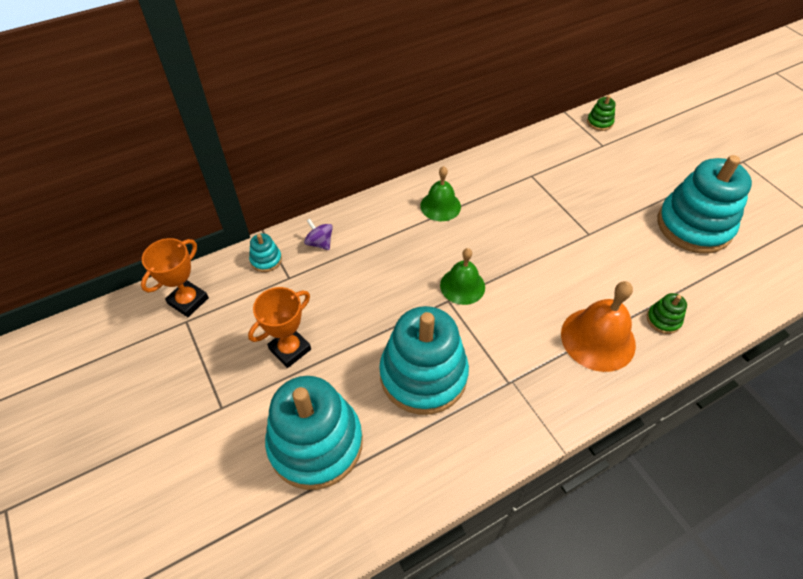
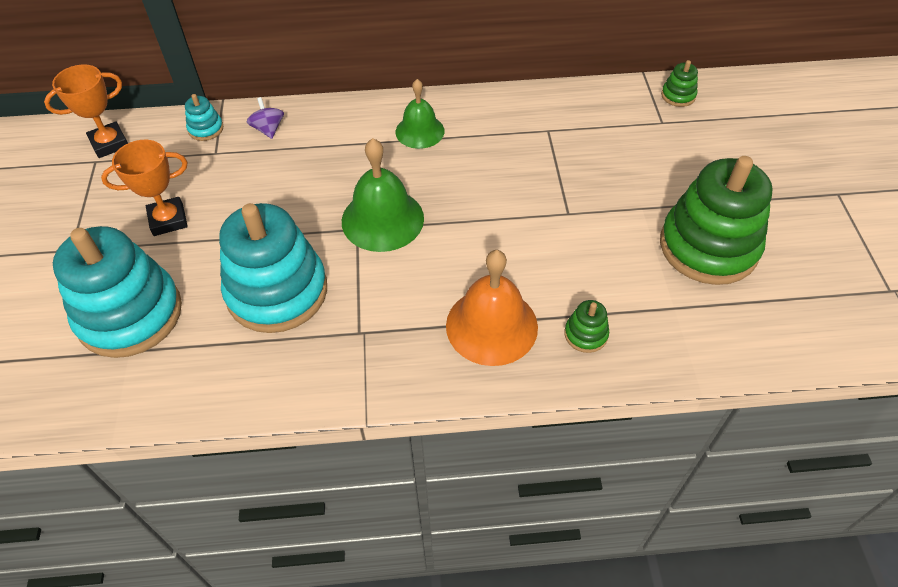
camera: 25 degrees right, 0 degrees up
green bell [440,248,485,305] -> green bell [342,138,424,252], size x1.53
turquoise stacking toy [657,155,752,254] -> green stacking toy [660,156,773,285]

